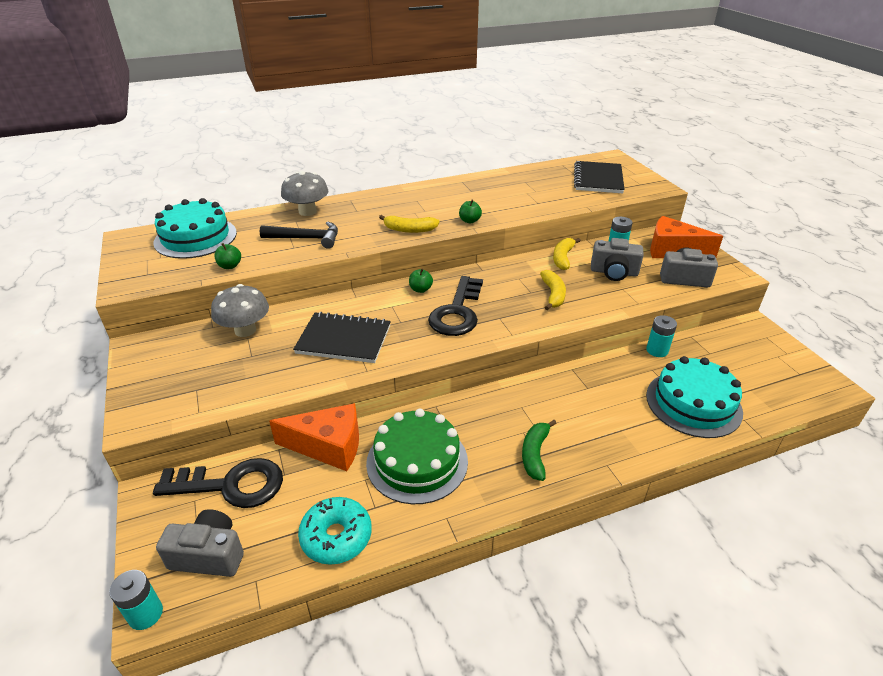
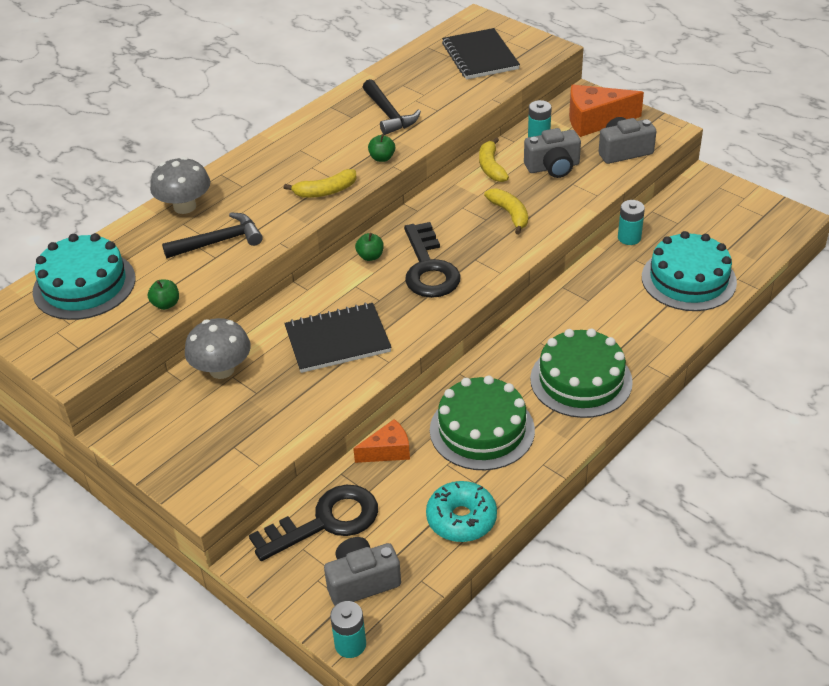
camera: 25 degrees left, 5 degrees up
orange cheese [269,403,359,471] -> orange cheese [353,419,410,463], size x0.60
green banana [522,420,557,481] -> green cake [530,328,633,418]
none -> black hammer [363,79,421,135]

